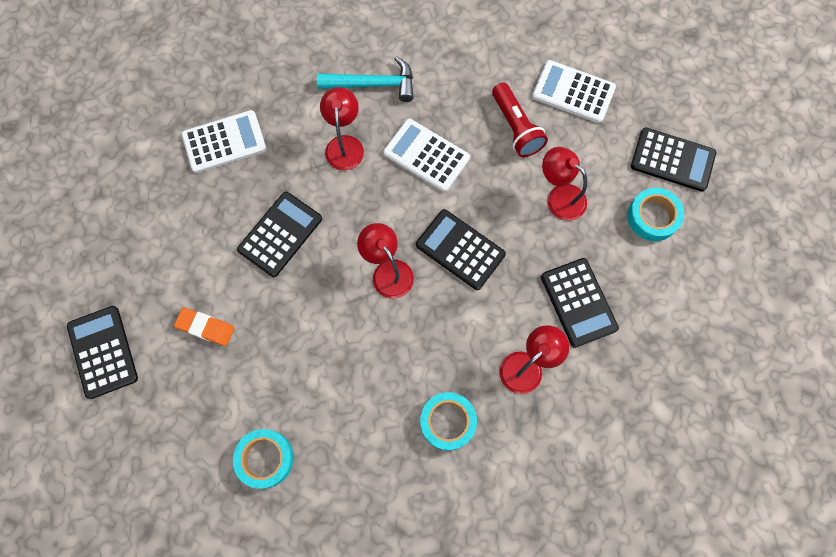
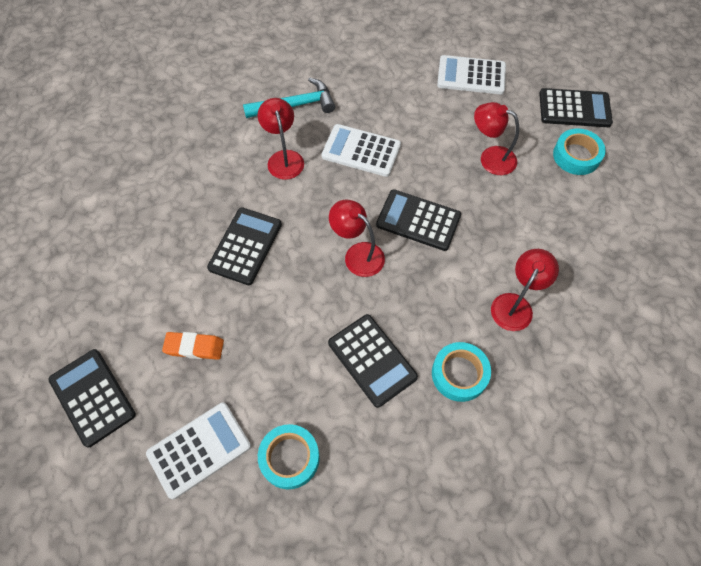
camera: 15 degrees left, 10 degrees down
white calculator [182,110,266,173] -> white calculator moved to [146,402,251,500]
red flashlight [492,83,548,157] -> none
black calculator [541,258,619,348] -> black calculator moved to [328,314,418,408]

